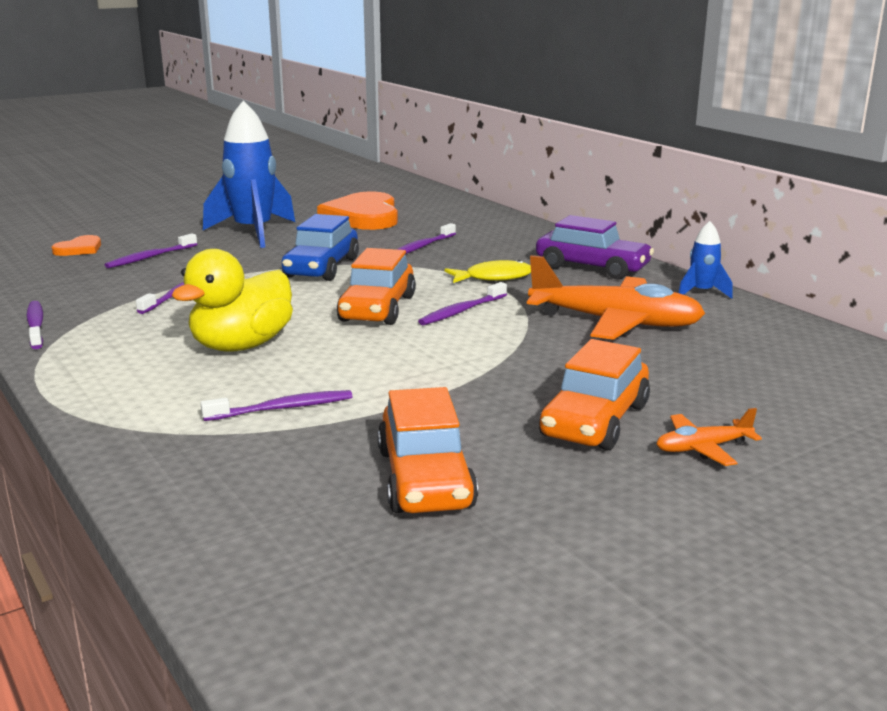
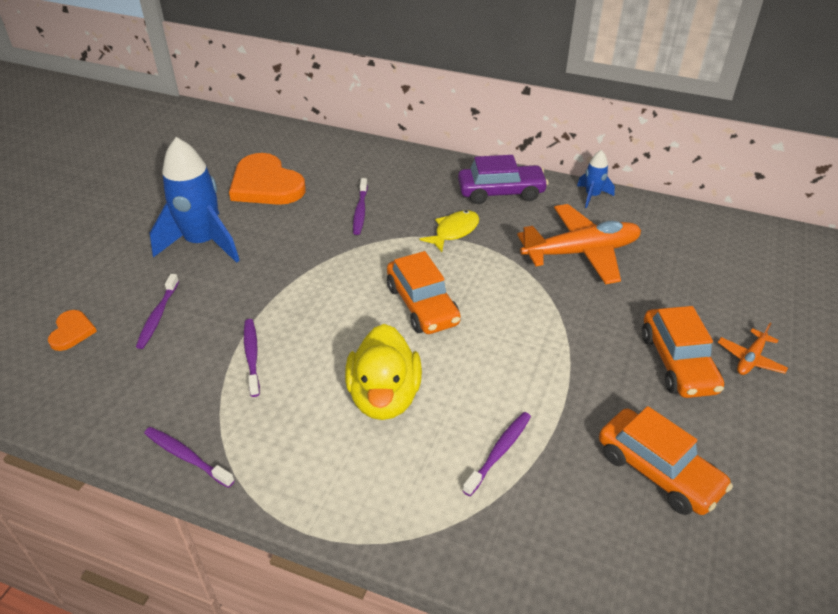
camera: 35 degrees left, 20 degrees up
blue car [282,214,359,281] -> none
purple toothbrush [418,282,507,325] -> none

